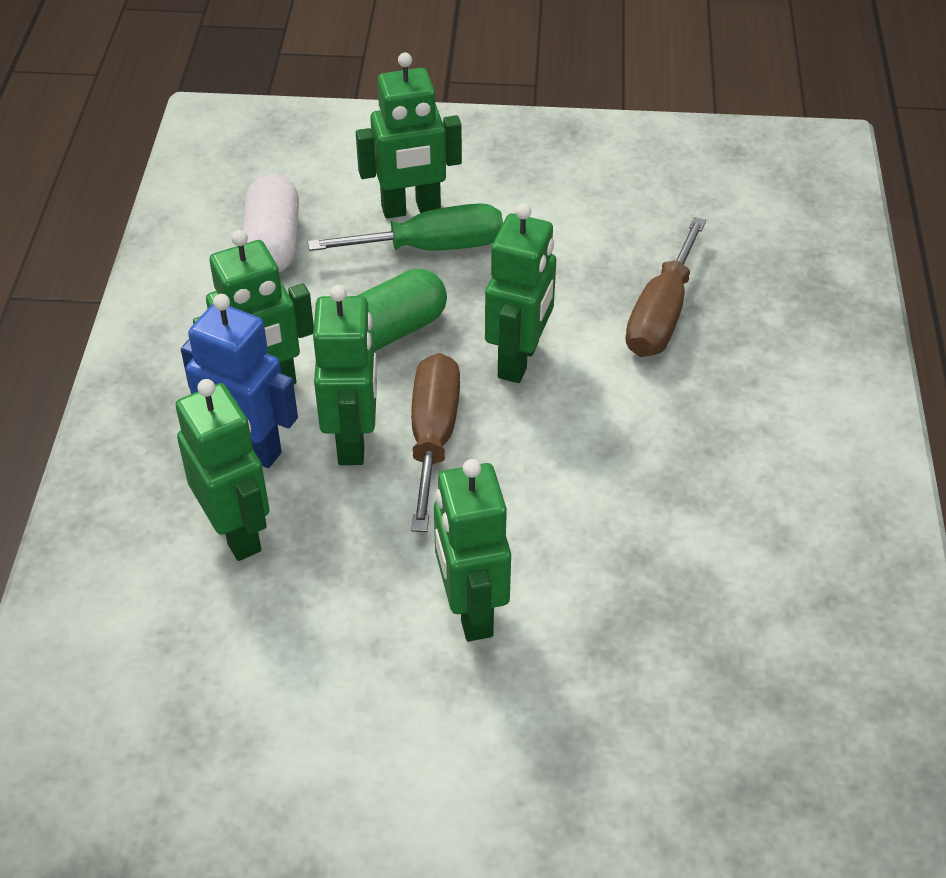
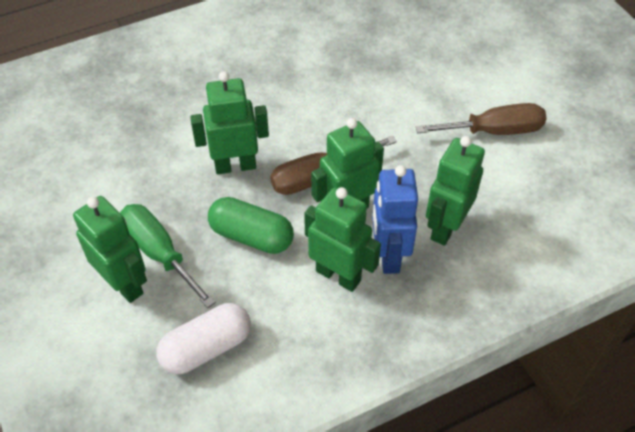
camera: 120 degrees left, 5 degrees up
green robot [434,459,511,641] -> none
brown screwdriver [625,217,706,357] -> brown screwdriver moved to [416,103,547,135]

